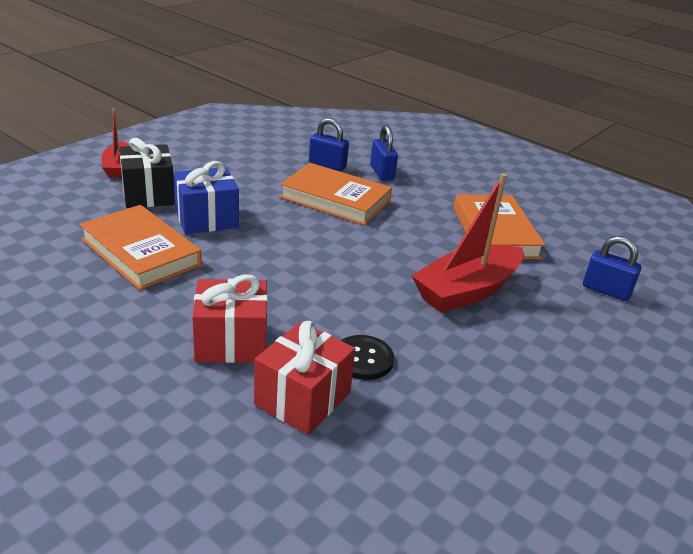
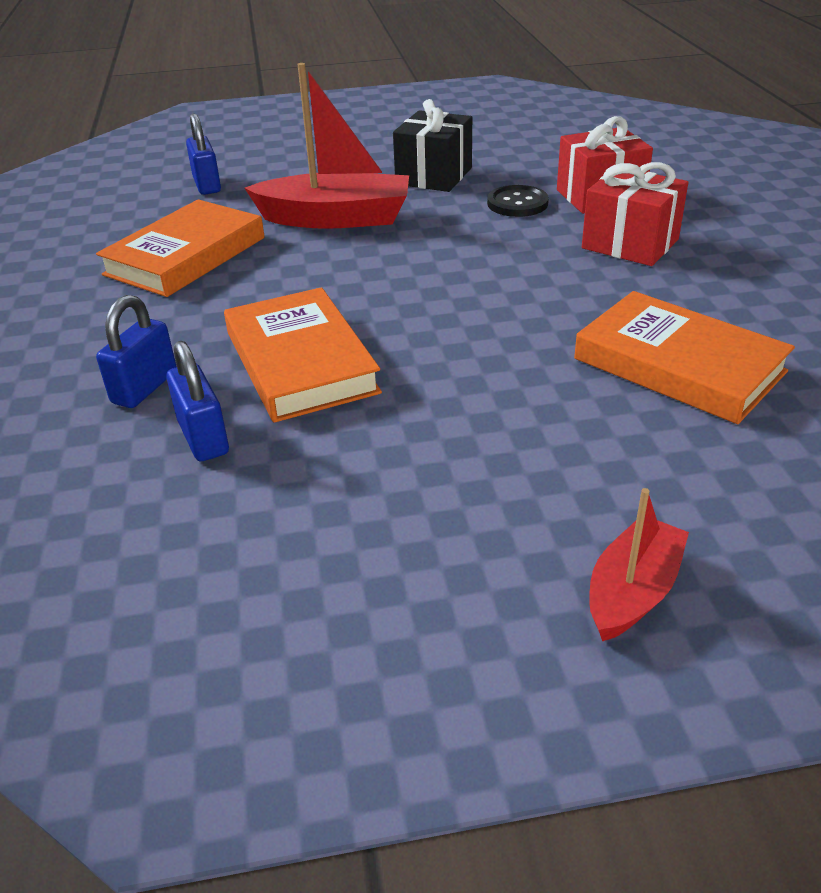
camera: 135 degrees left, 5 degrees up
orange book [79,205,202,290] -> orange book turned 45 degrees counterclockwise [574,291,795,424]
black gift [120,138,175,208] -> black gift moved to [393,99,472,192]
blue gift [173,161,239,234] -> none

